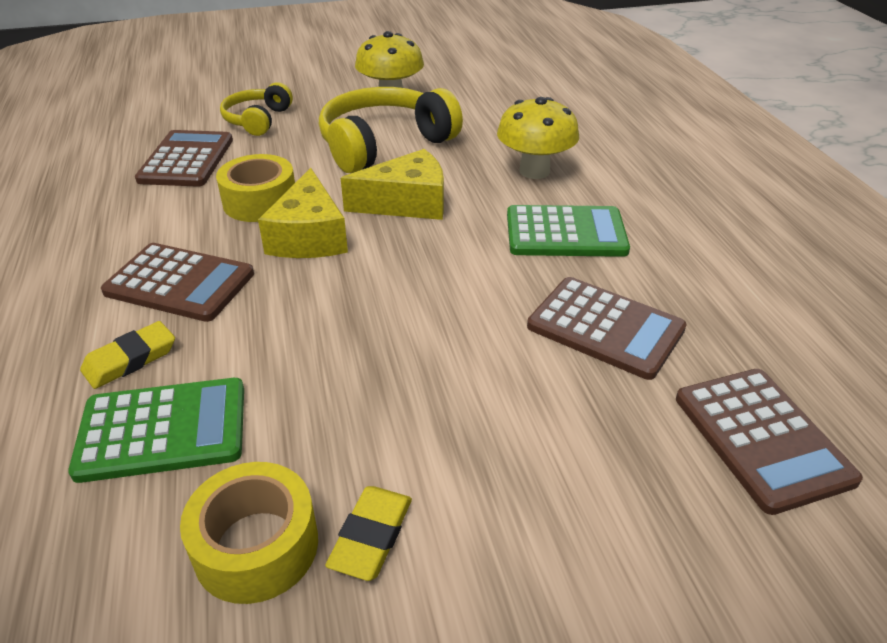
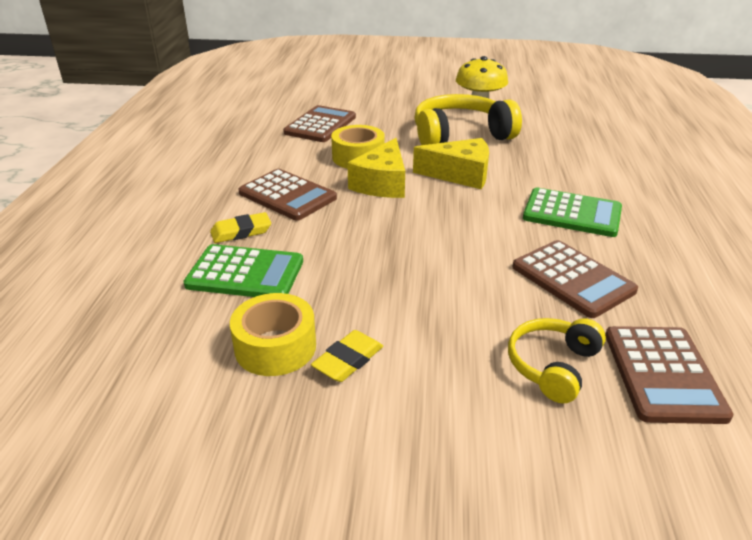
camera: 20 degrees right, 5 degrees down
yellow headphones [220,82,293,136] -> yellow headphones moved to [508,318,606,404]
yellow mushroom [497,97,579,179] -> none

